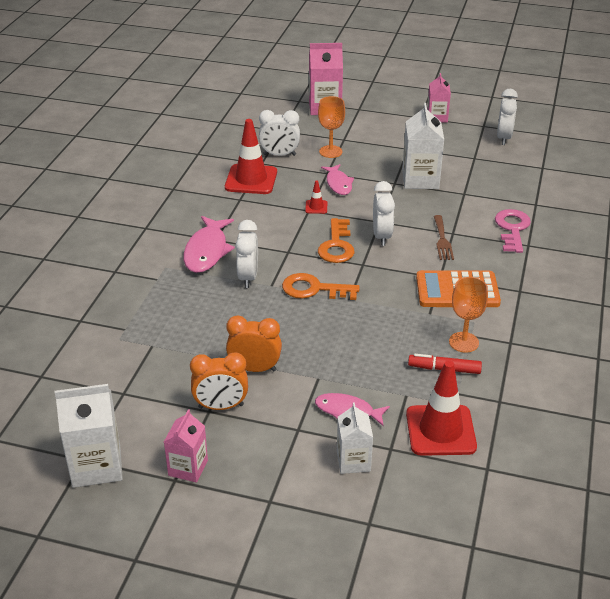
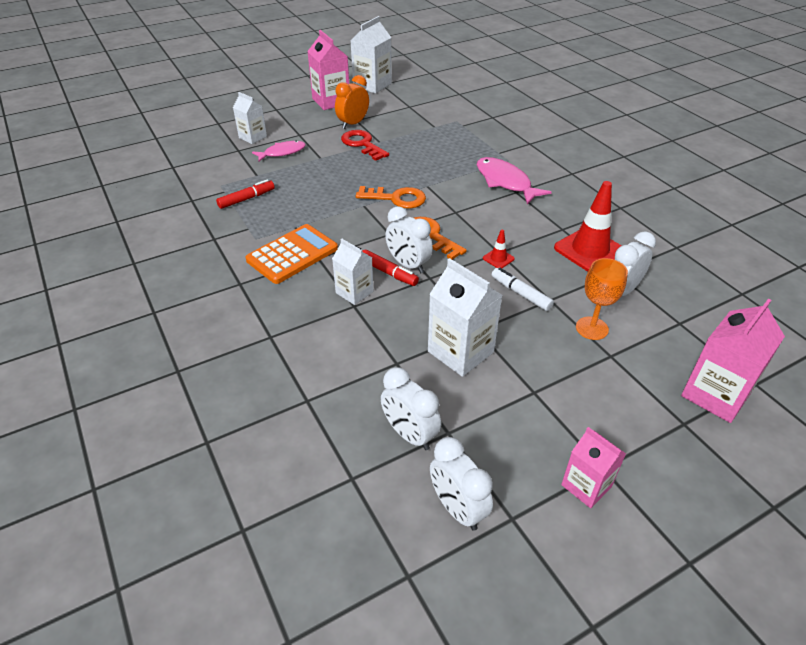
camera: 135 degrees right, 5 degrees up
pink carton [164,409,208,483] -> pink carton [307,30,349,110], size x1.59
orange clock [226,316,282,372] -> red key [341,130,389,161]
white clock [235,220,258,288] -> white clock moved to [381,367,441,450]
orange key [282,273,360,300] -> orange key turned 45 degrees clockwise [356,186,426,209]
pink fish [321,164,354,195] -> white marker [492,268,554,311]
red traffic cone [406,360,477,456] -> none
brown fork [434,215,454,260] -> white carton [332,238,373,305]
orange goblet [449,277,488,353] -> none
pink key [495,209,531,253] -> none
none -> red marker [362,250,419,286]

